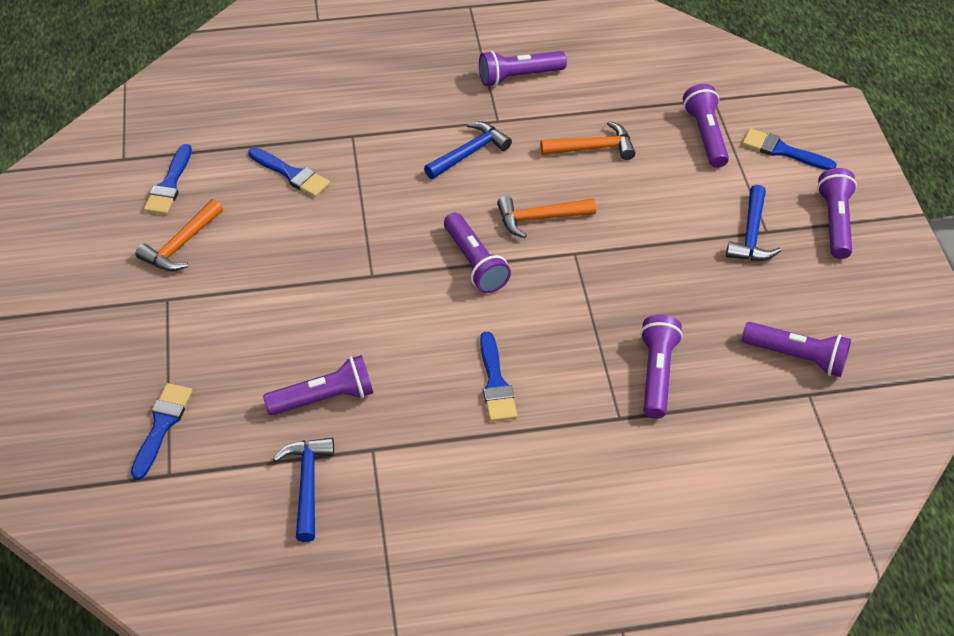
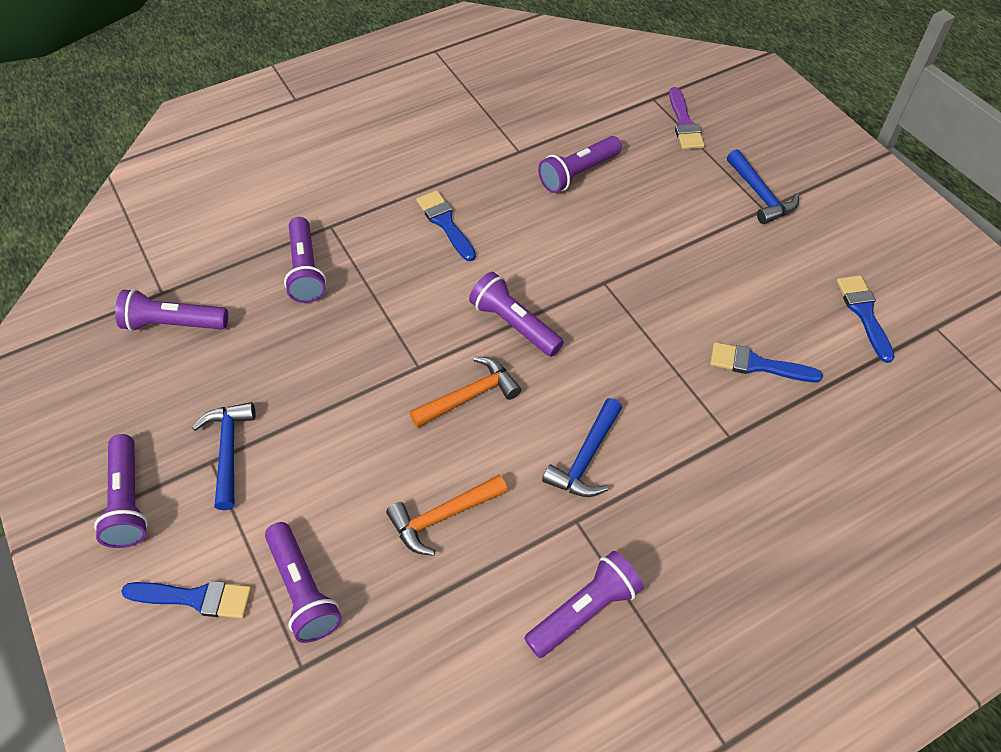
camera: 160 degrees right, 5 degrees up
blue brush [131,383,193,480] -> purple brush [669,87,705,150]
orange hammer [136,199,223,271] -> none
blue hammer [273,438,334,542] -> blue hammer moved to [727,149,799,224]

